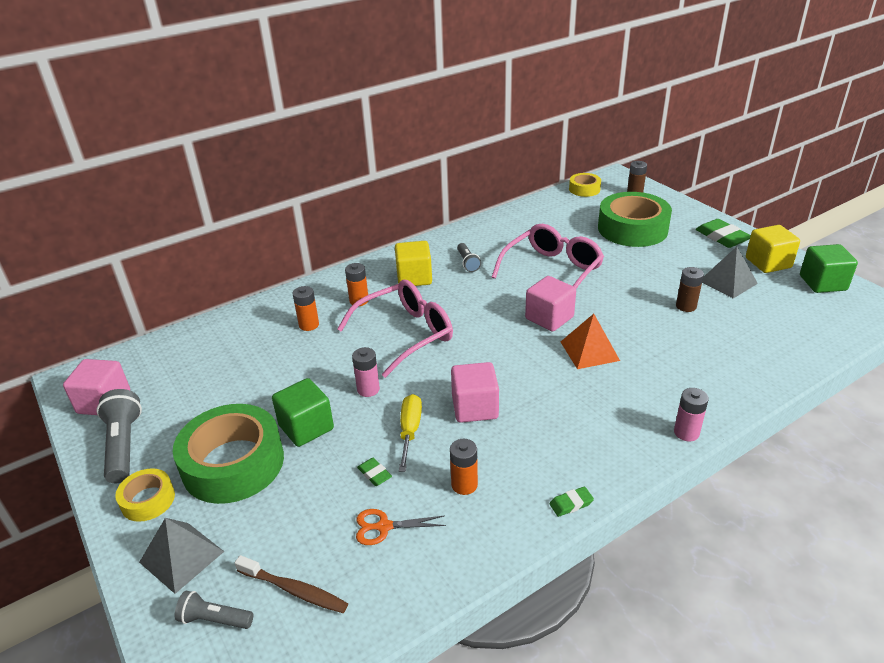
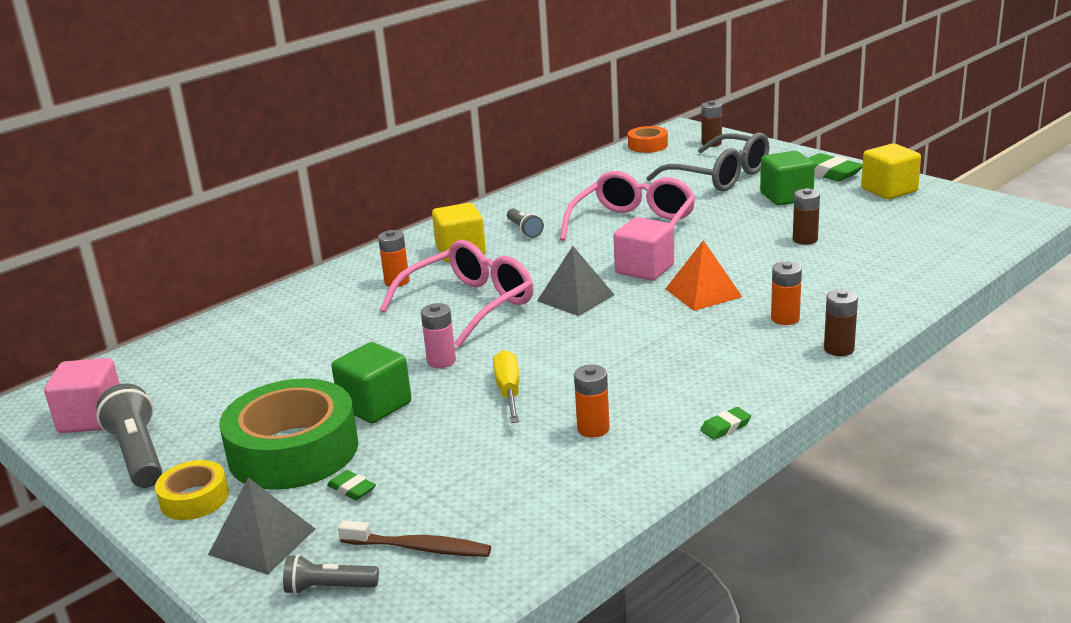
camera: 10 degrees left, 10 degrees down
orange battery [293,286,319,331] -> orange battery moved to [771,262,802,325]
orange scissors [356,509,446,545] -> none
green eraser [357,458,392,486] -> green eraser moved to [327,470,376,500]
pink cube [451,362,499,423] -> none
yellow tape [569,173,601,197] -> orange tape [628,126,668,153]
green tape [598,192,672,247] -> grey glasses [646,133,769,192]
pink battery [674,388,709,441] -> brown battery [824,289,858,356]
grey pyramid [702,247,758,298] -> grey pyramid moved to [537,246,614,316]
green cube [800,244,858,293] -> green cube moved to [760,151,815,206]

